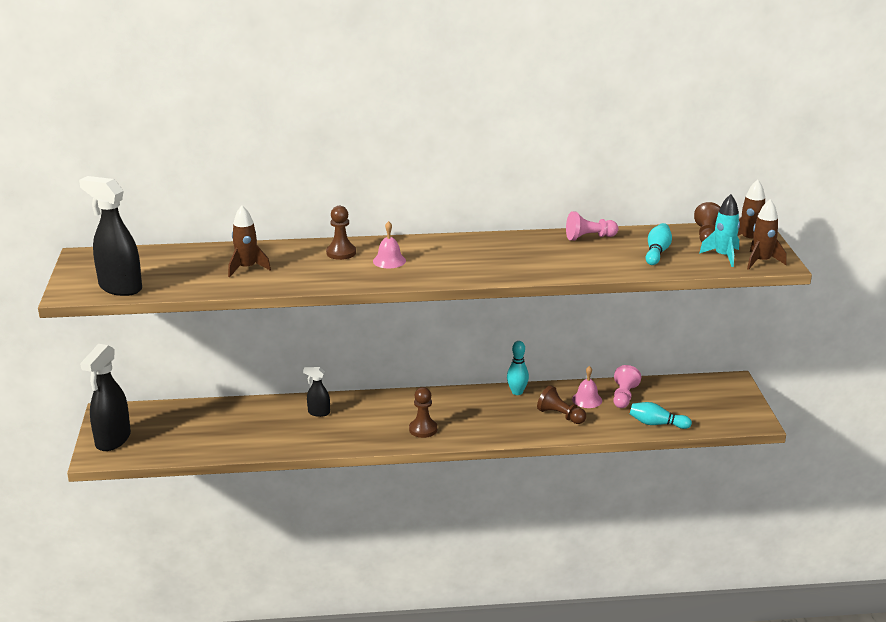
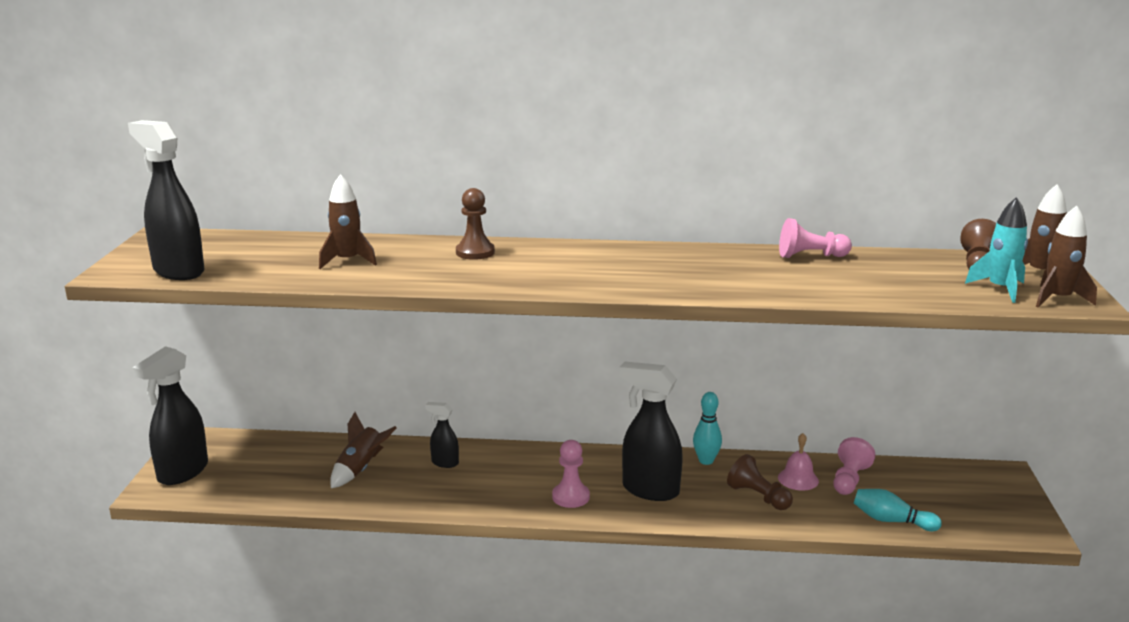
camera: 10 degrees right, 5 degrees down
pink bell [373,221,406,268] -> none
brown pawn [409,387,437,438] -> pink pawn [552,440,590,508]
turquoise bowling pin [646,223,672,265] -> none
none -> brown rocket [330,412,397,488]
none -> black spray bottle [619,362,683,501]

